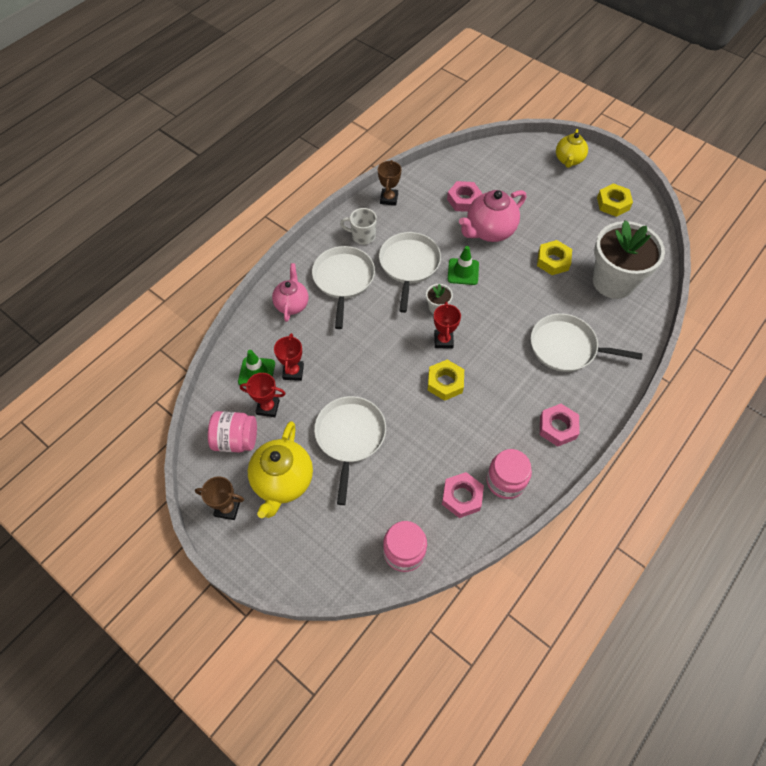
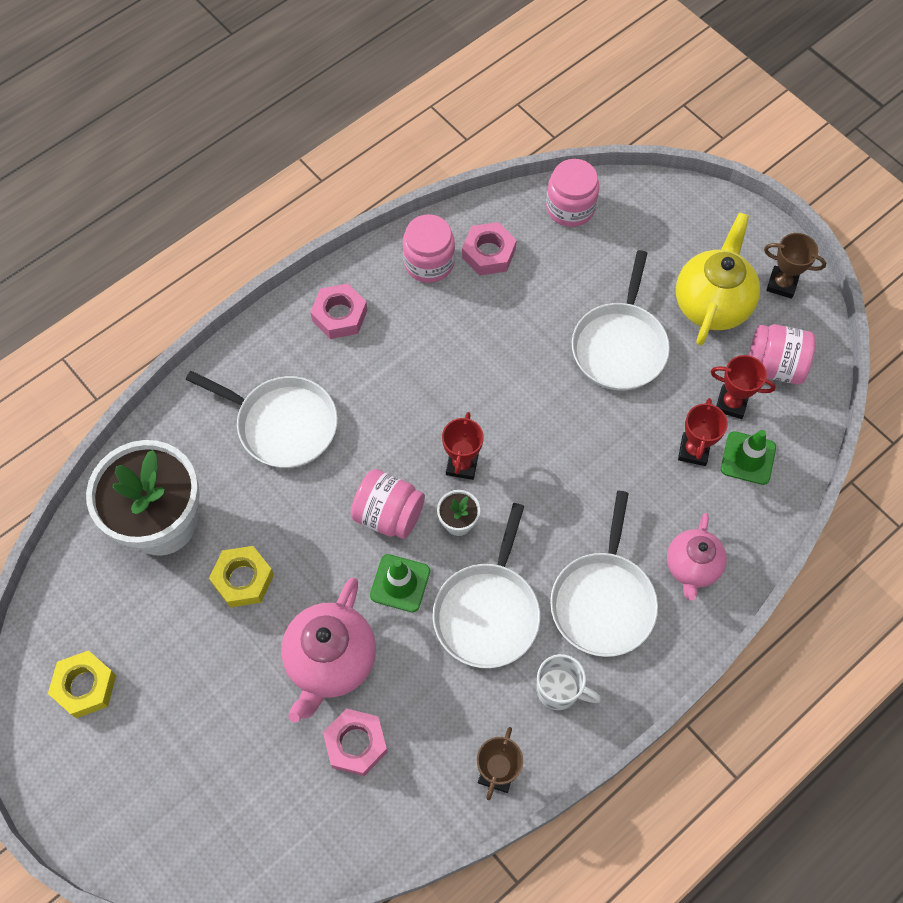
camera: 170 degrees left, 5 degrees up
yellow nut [428,360,464,401] -> none
pink teapot [459,190,526,242] -> pink teapot turned 135 degrees clockwise [281,578,376,723]
yellow teapot [556,129,588,168] -> none
none -> pink jar [351,469,425,539]

